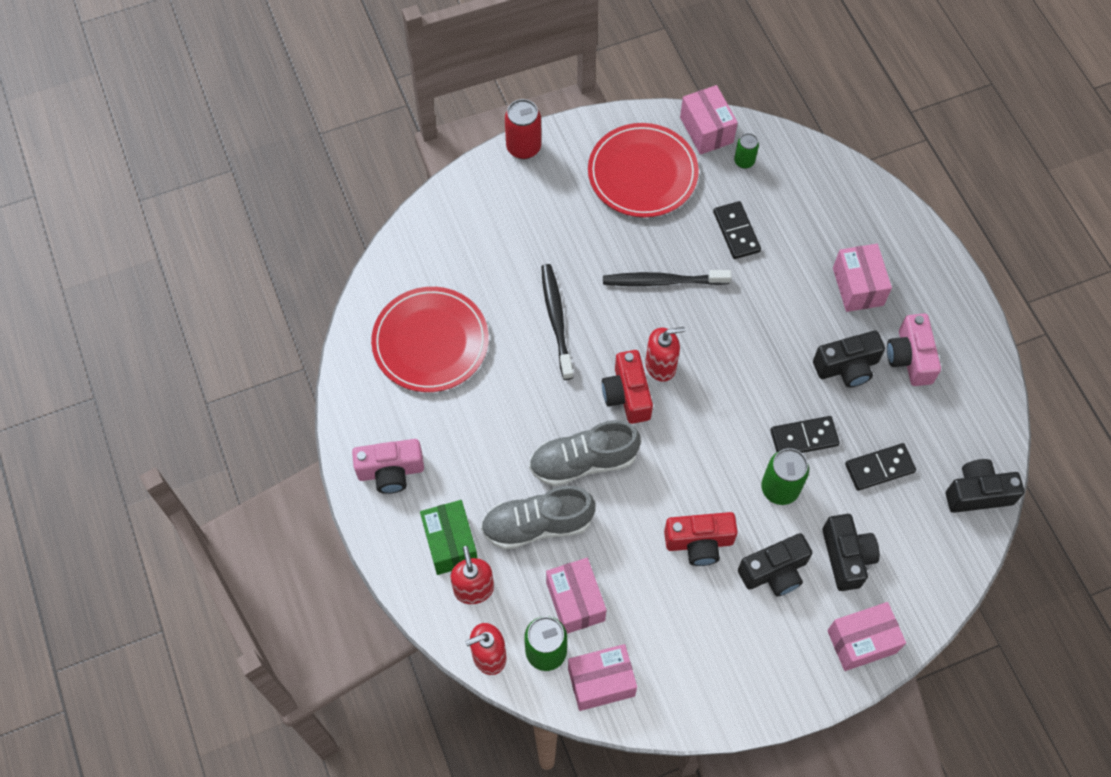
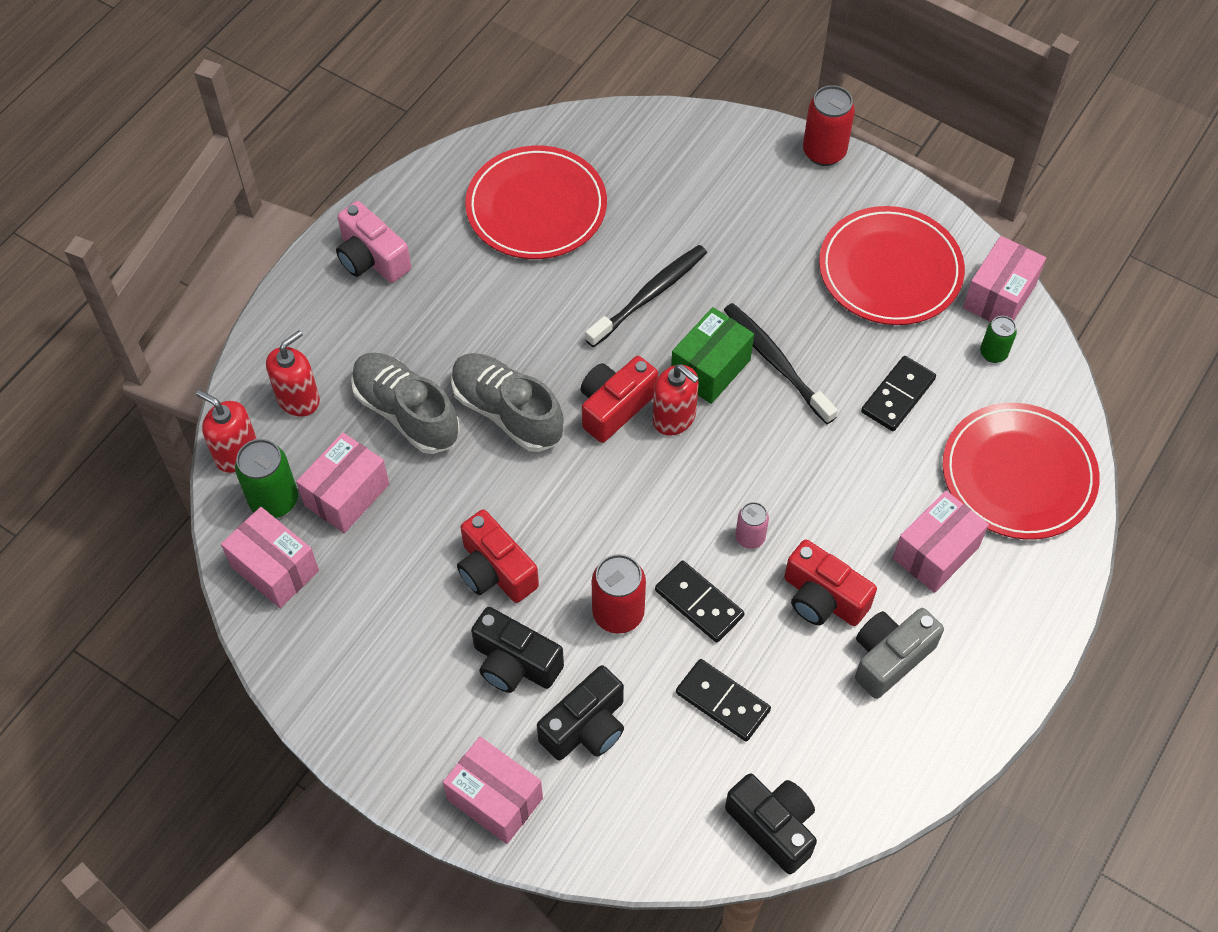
camera: 55 degrees right, 5 degrees down
green box [420,500,478,575] -> green box moved to [671,307,754,404]
green can [761,448,809,505] -> red can [592,554,646,634]
black camera [813,331,885,387] -> red camera [784,539,877,626]
pink camera [887,314,941,386] -> grey camera [855,608,944,699]
none -> pink can [735,502,769,549]
none -> red plate [943,403,1100,540]

